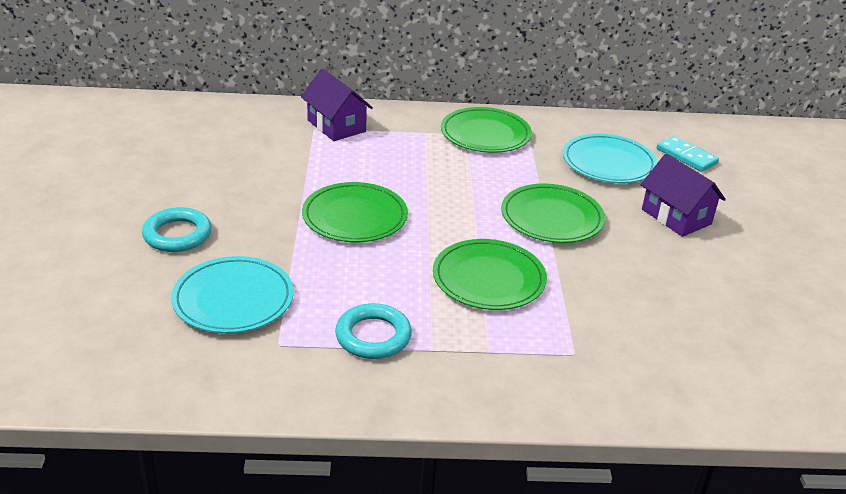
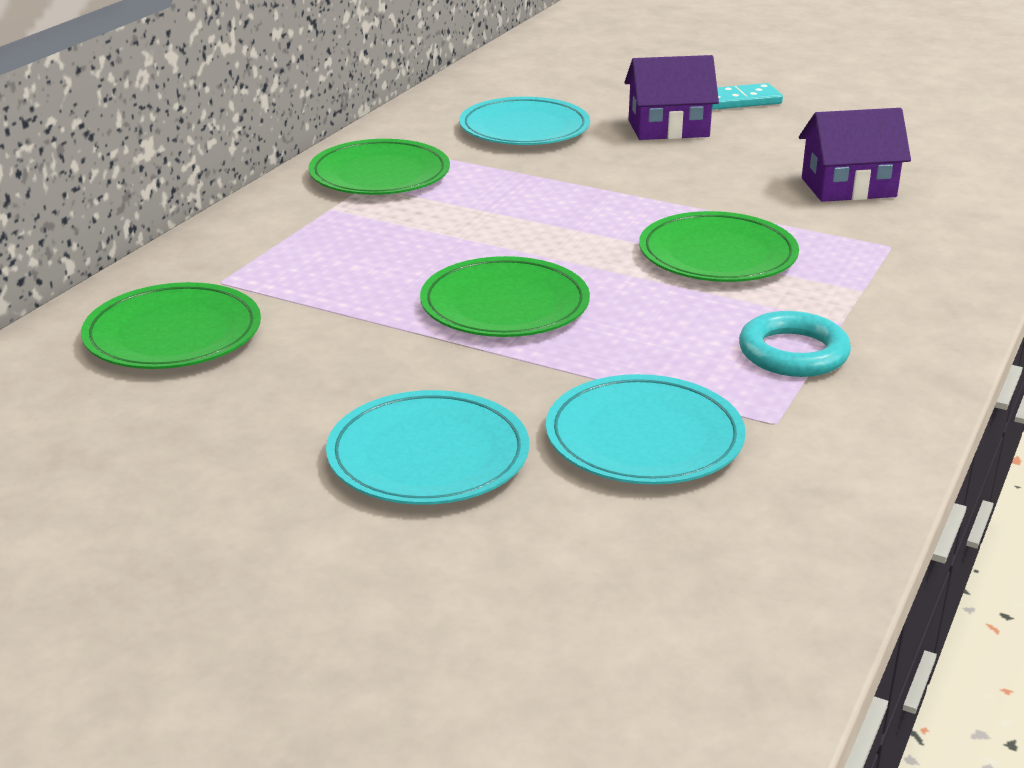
camera: 60 degrees left, 5 degrees down
turquoise ring [142,207,212,252] -> turquoise plate [326,390,529,505]
purple house [301,69,373,141] -> purple house moved to [799,108,911,202]
green plate [501,184,605,243] -> green plate moved to [81,282,261,369]
turquoise domino [657,136,719,172] -> turquoise domino moved to [712,83,783,110]

